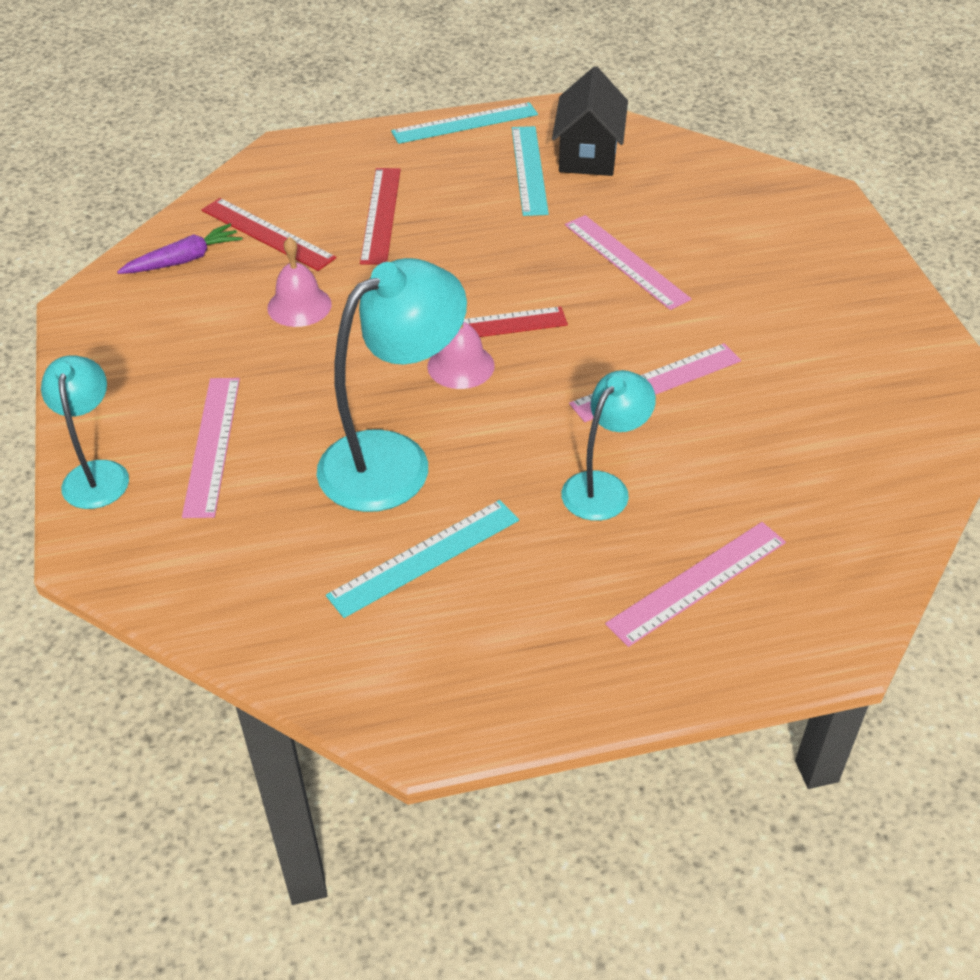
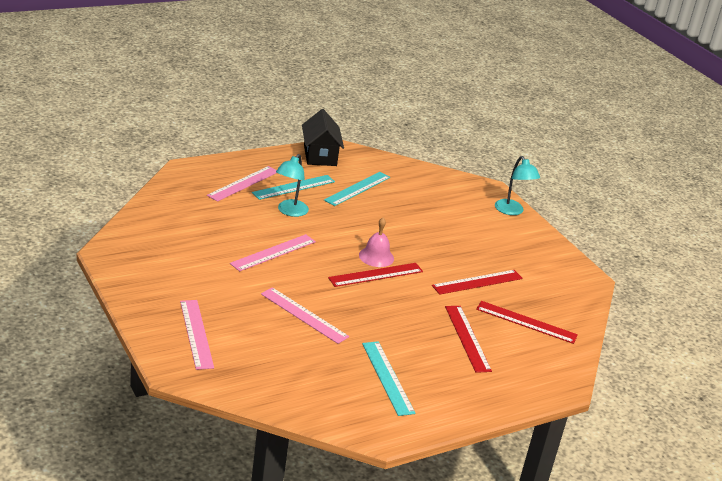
camera: 160 degrees right, 15 degrees down
purple carrot [117,223,242,274] -> none
pink ruler [182,378,240,518] -> pink ruler moved to [180,300,214,370]
pink bell [267,237,332,327] -> red ruler [432,270,523,295]
turquoise lamp [317,258,467,512] -> none
turquoise ruler [391,102,538,144] -> turquoise ruler moved to [252,175,335,200]
black house [552,66,628,176] -> black house moved to [302,109,344,166]

